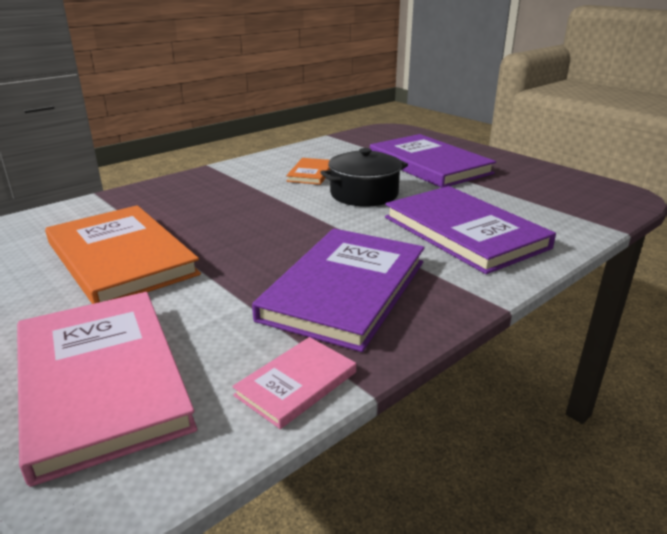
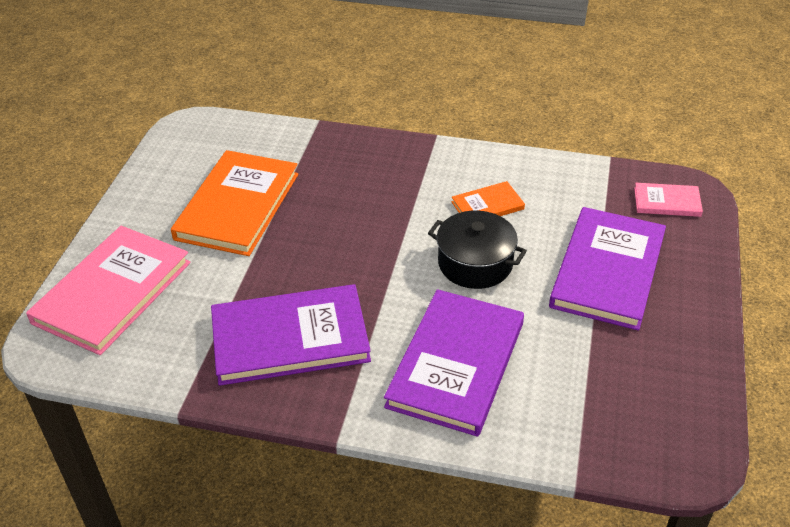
camera: 55 degrees right, 15 degrees up
pink book [232,337,356,429] -> pink book moved to [634,183,703,217]

